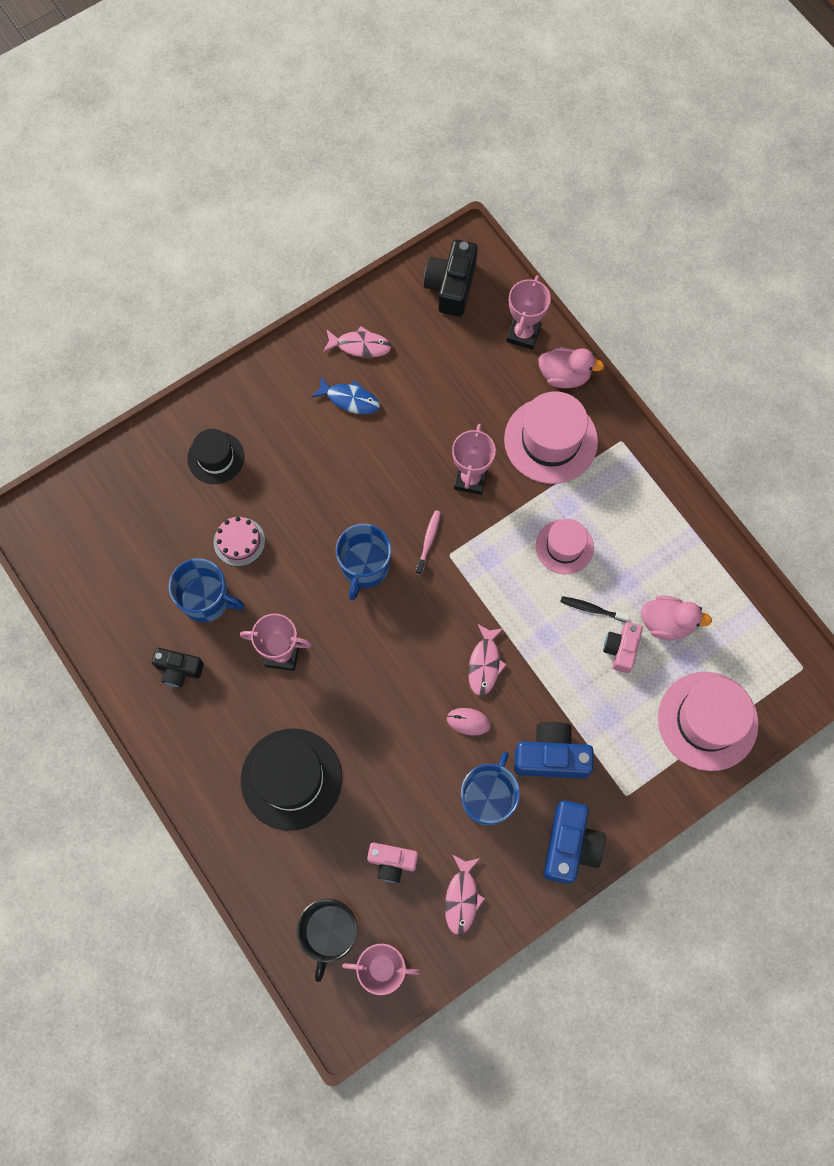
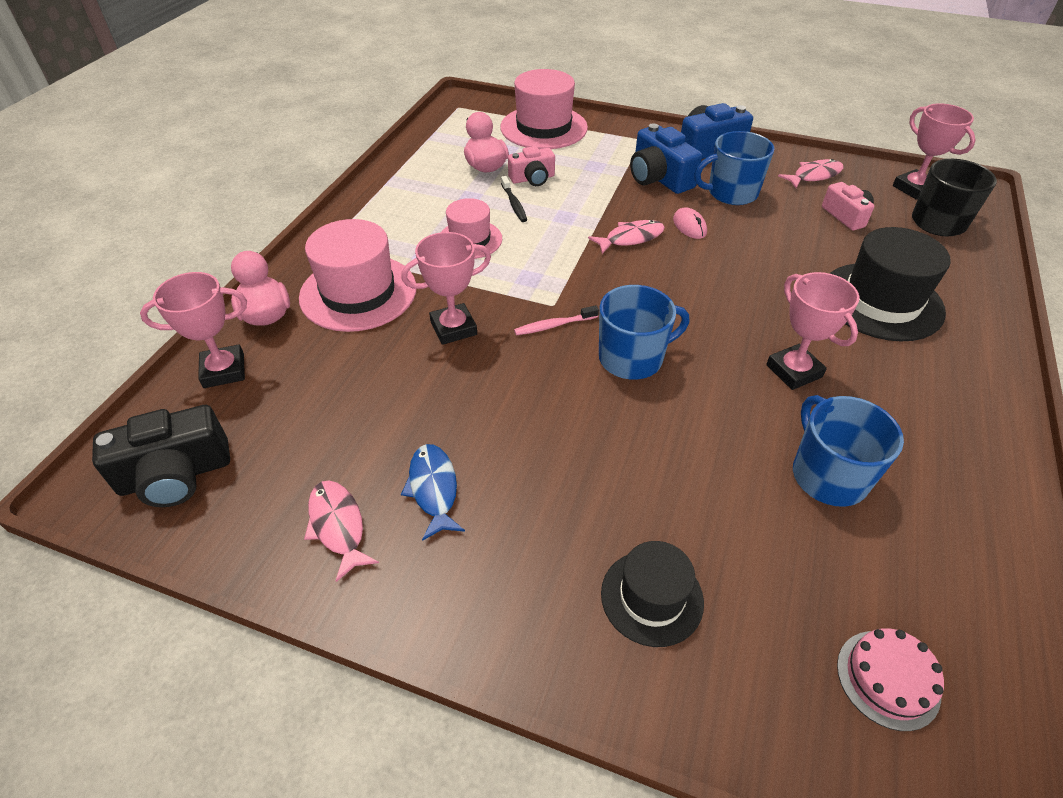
camera: 125 degrees left, 25 degrees down
black camera [152,648,204,688] -> none
pink cake [214,517,265,566] -> pink cake moved to [837,628,944,731]

